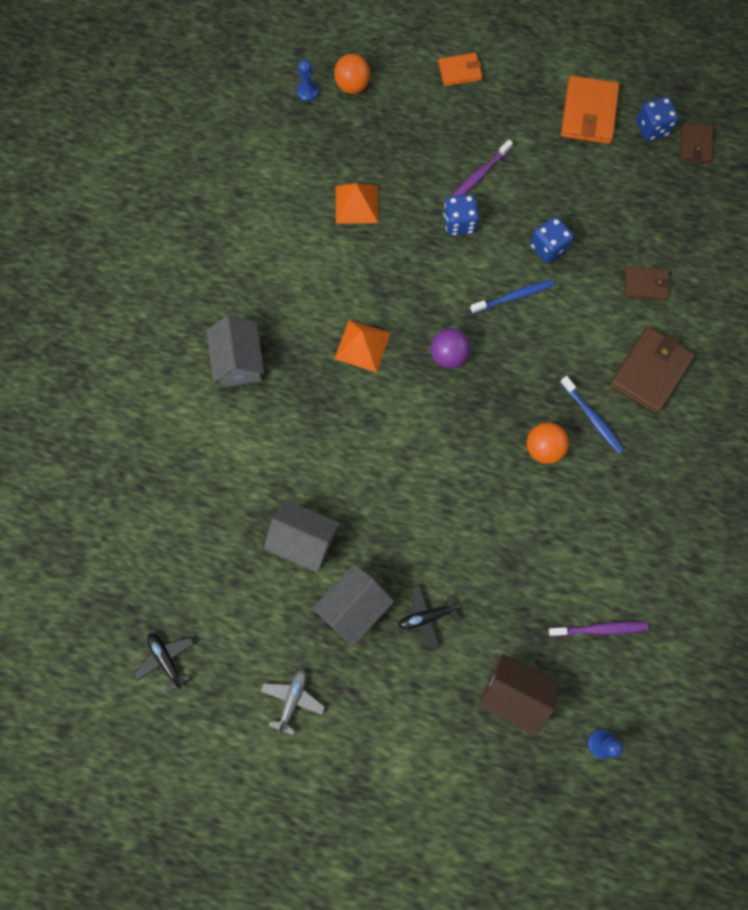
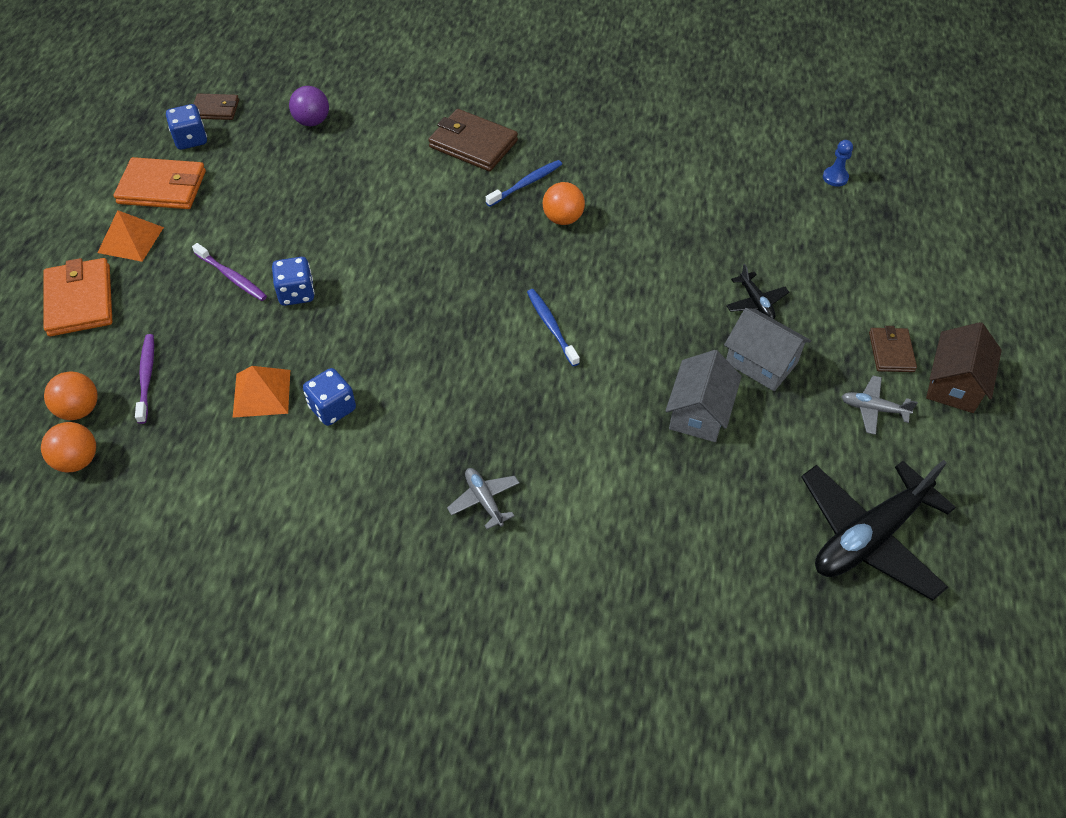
camera: 95 degrees left, 20 degrees down
black plane [133,633,194,694] -> black plane [801,460,956,601], size x2.20
grey house [206,316,264,387] -> grey plane [447,468,519,529]
blue pawn [296,60,319,102] -> orange ball [41,422,96,473]
orange pyramid [334,320,390,372] -> orange pyramid moved to [97,210,164,262]
purple ball [430,328,471,369] -> purple ball moved to [289,86,329,126]
orange wallet [438,53,482,86] -> orange wallet [44,258,113,336], size x1.68
blue toothbrush [470,279,554,314] -> blue toothbrush moved to [527,289,580,366]
brown house [479,654,559,736] -> brown house moved to [926,322,1002,413]
blue dice [530,217,574,263] -> blue dice moved to [303,368,356,426]
purple toothbrush [549,621,649,636] -> purple toothbrush moved to [135,334,154,424]
brown wallet [625,266,671,301] -> brown wallet moved to [869,326,917,372]

